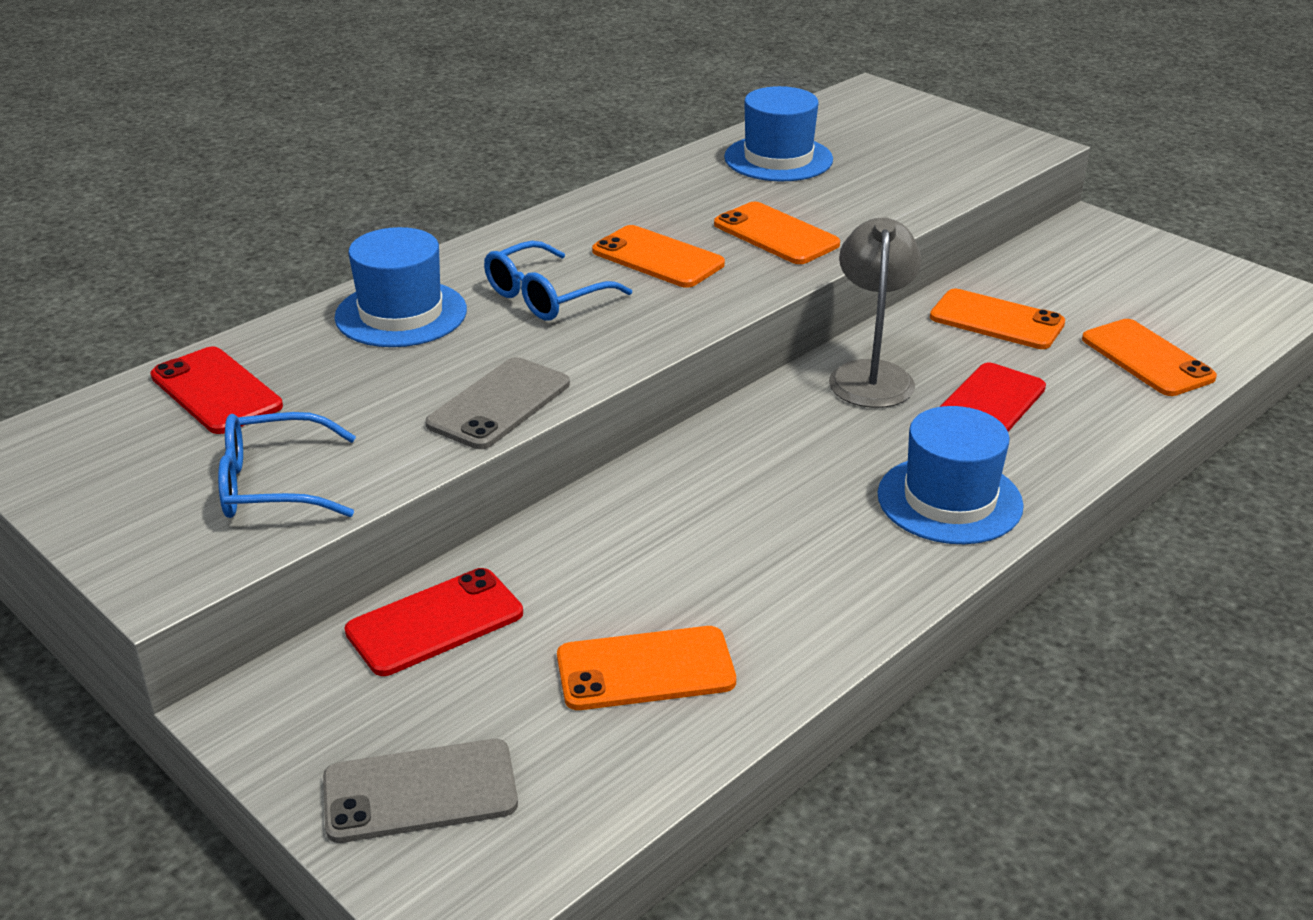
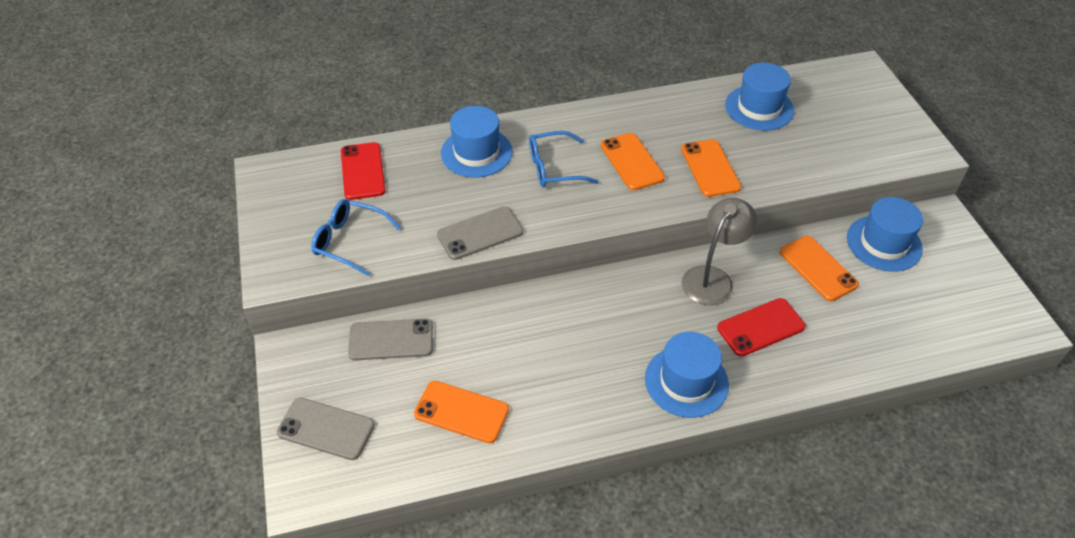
camera: 30 degrees right, 15 degrees up
red phone [345,568,523,676] -> grey phone [348,319,433,361]
orange phone [1082,319,1217,396] -> none
none -> blue hat [847,197,923,272]

